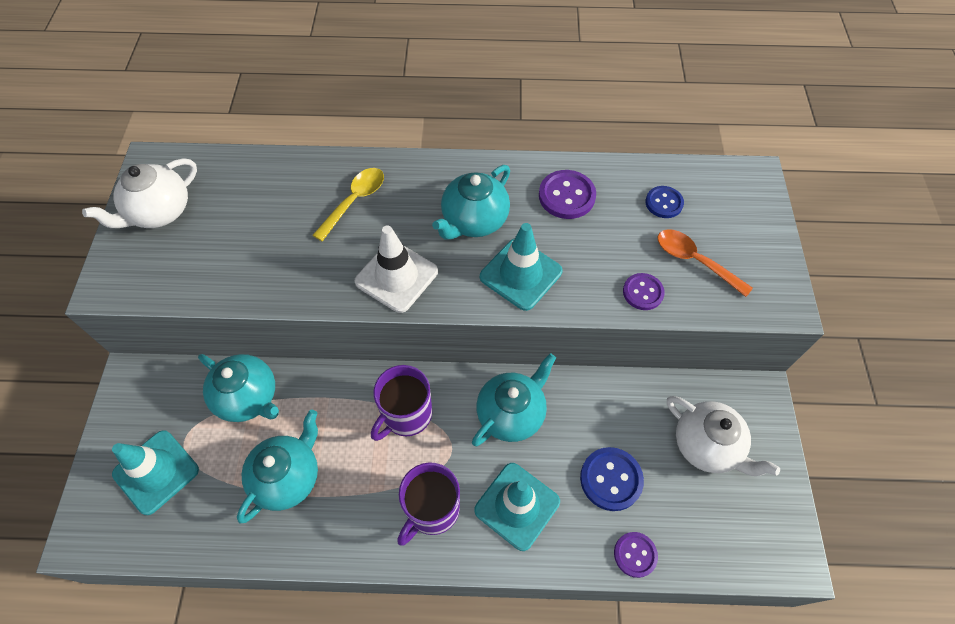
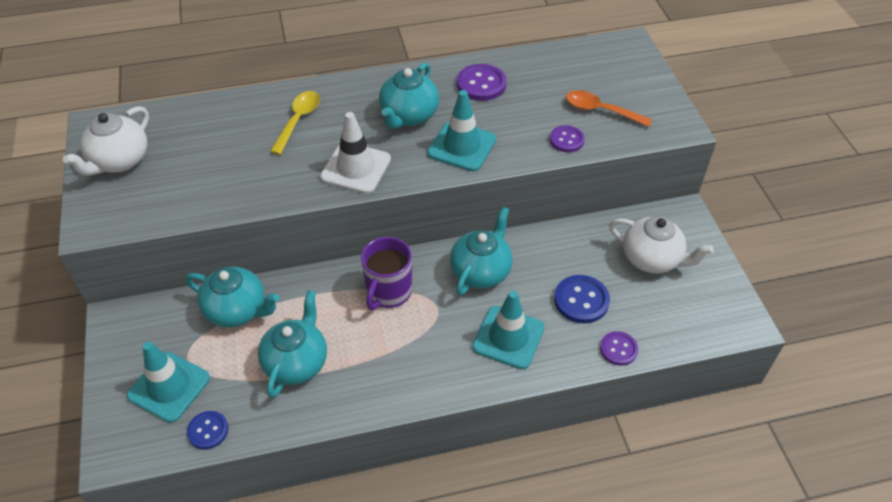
camera: 15 degrees left, 10 degrees down
purple mug [397,463,460,545] -> none
blue button [645,186,684,218] -> blue button moved to [187,411,228,450]

